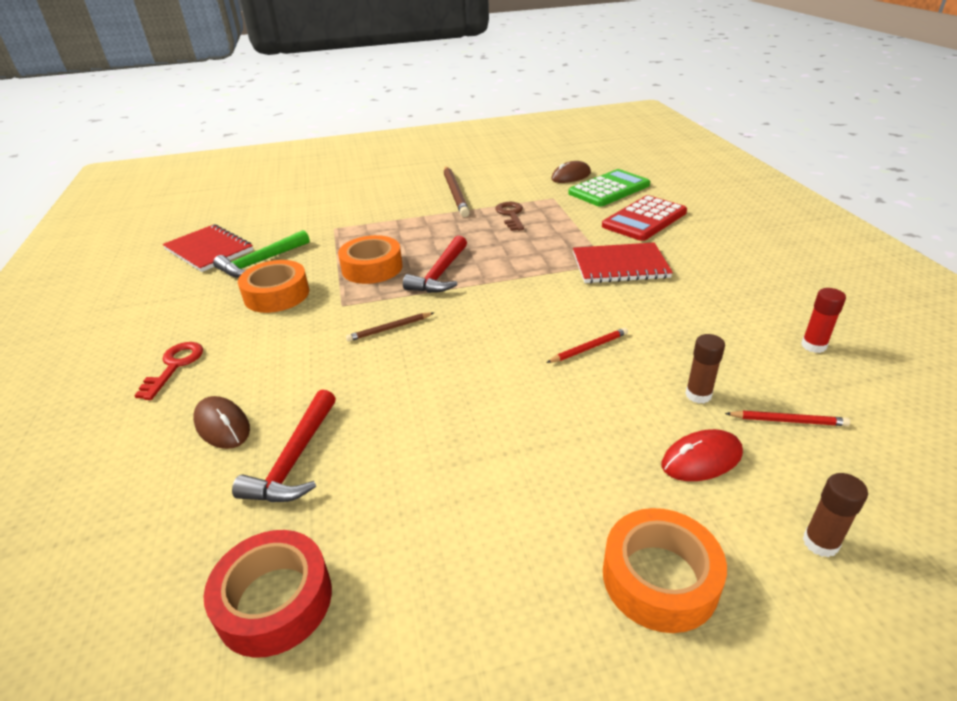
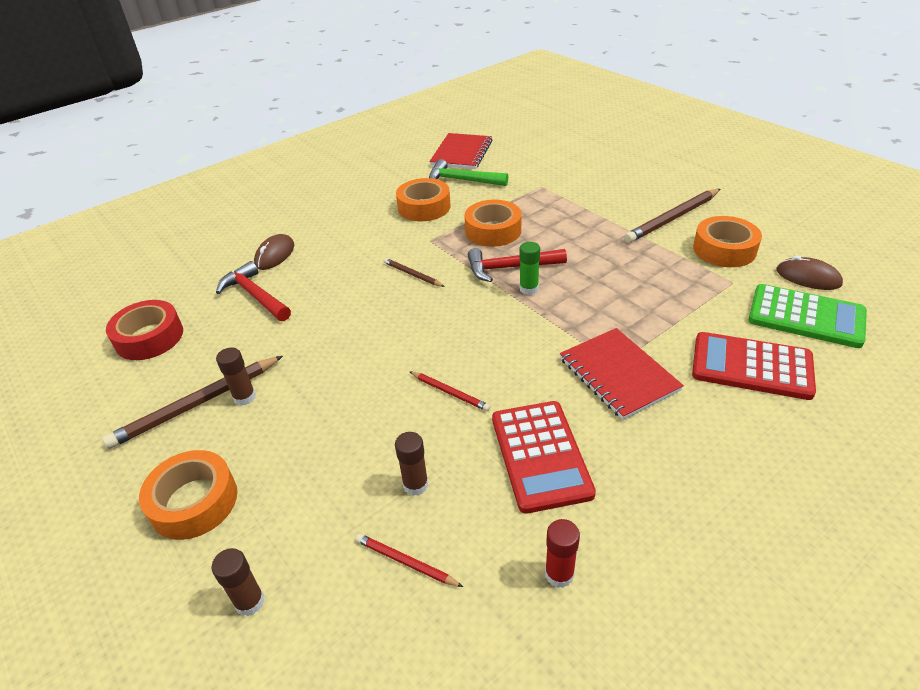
camera: 65 degrees right, 5 degrees up
red key [134,342,203,400] -> none
red hammer [232,389,336,502] -> red hammer turned 60 degrees clockwise [216,261,291,321]
brown key [495,202,524,231] -> none
red mouse [662,429,743,481] -> none
red pencil [725,410,850,426] -> red pencil turned 135 degrees clockwise [355,534,463,587]
none -> brown pencil [102,356,283,449]
none -> brown glue stick [216,348,256,406]
none -> red calculator [492,401,596,514]
none -> green glue stick [519,242,540,295]
none -> orange tape [693,216,762,267]

